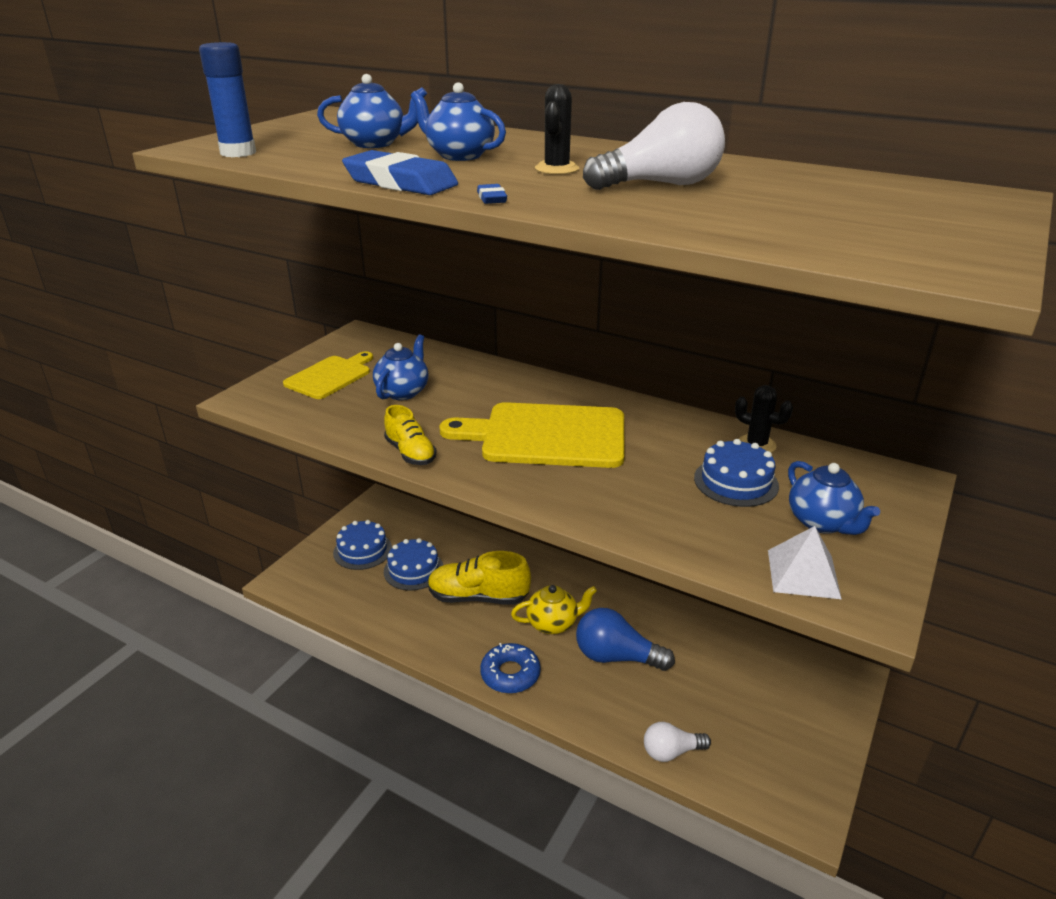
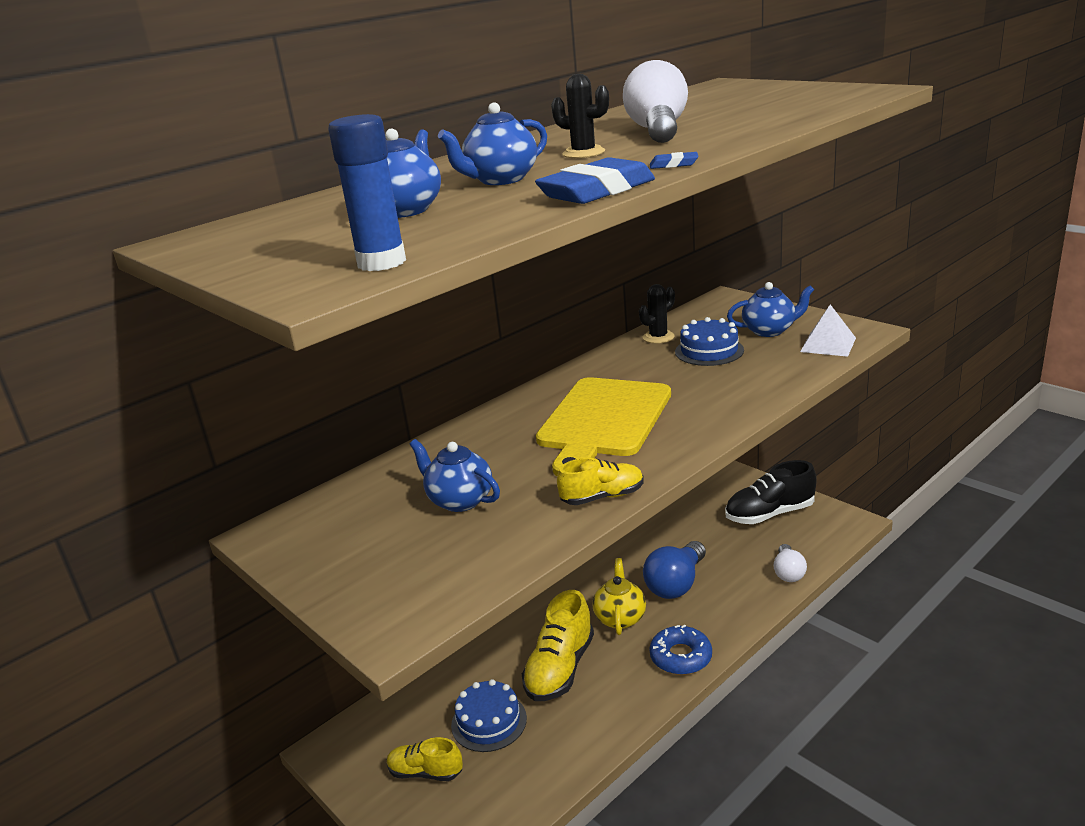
camera: 70 degrees left, 5 degrees down
yellow cutting board [283,351,373,399] -> none
blue cake [333,520,392,570] -> yellow shoe [387,737,463,781]
none -> black shoe [725,460,817,524]

